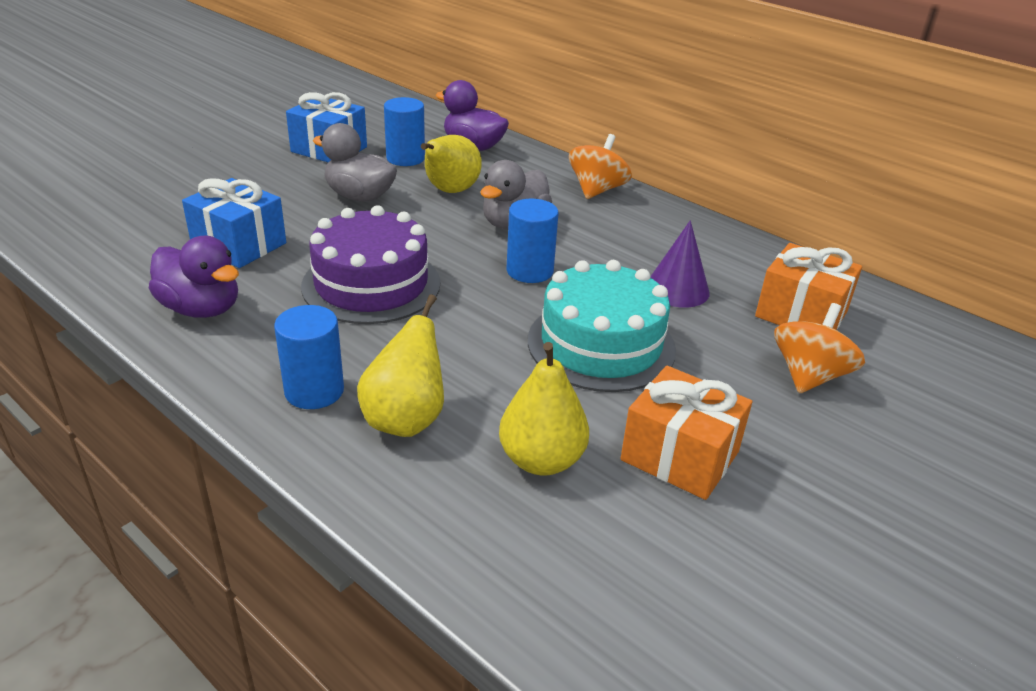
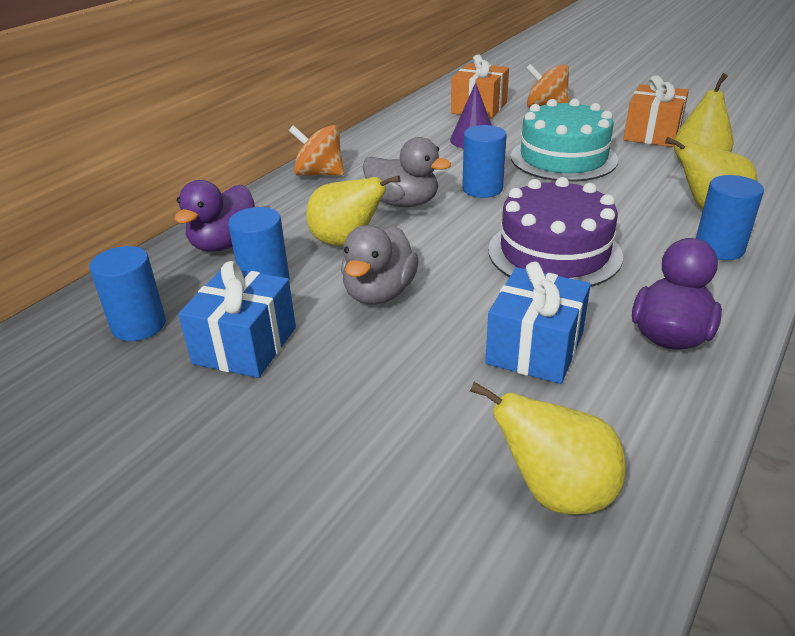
camera: 95 degrees left, 0 degrees up
none -> blue cylinder [89,246,166,341]
none -> yellow pear [470,382,626,515]

